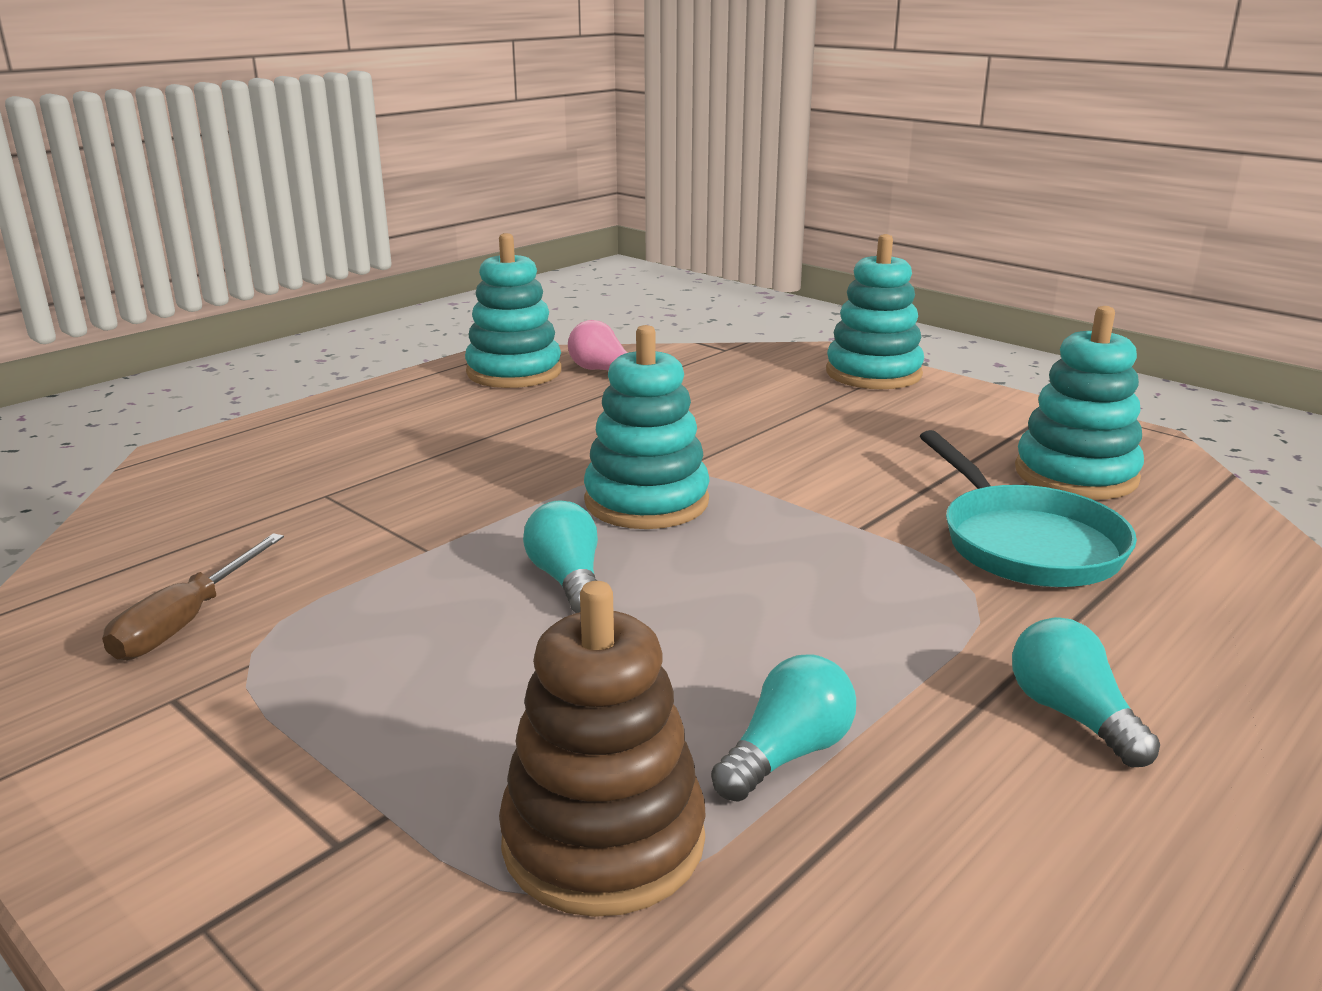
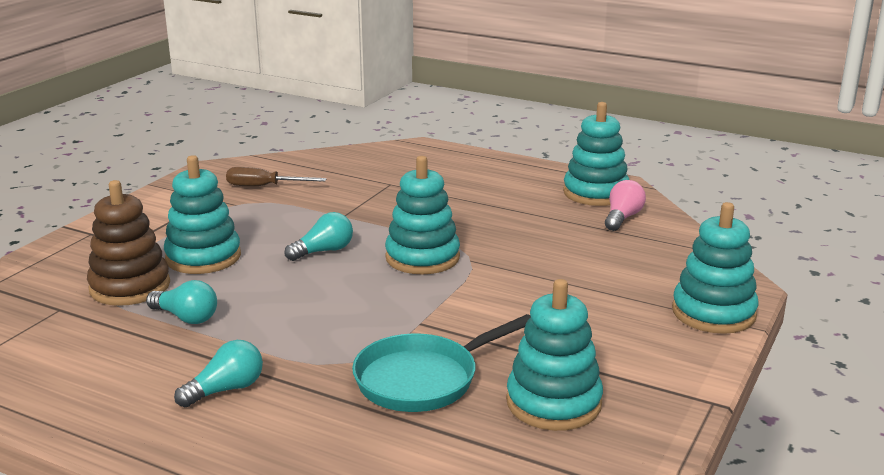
camera: 75 degrees right, 0 degrees up
none -> turquoise stacking toy [164,155,241,274]

